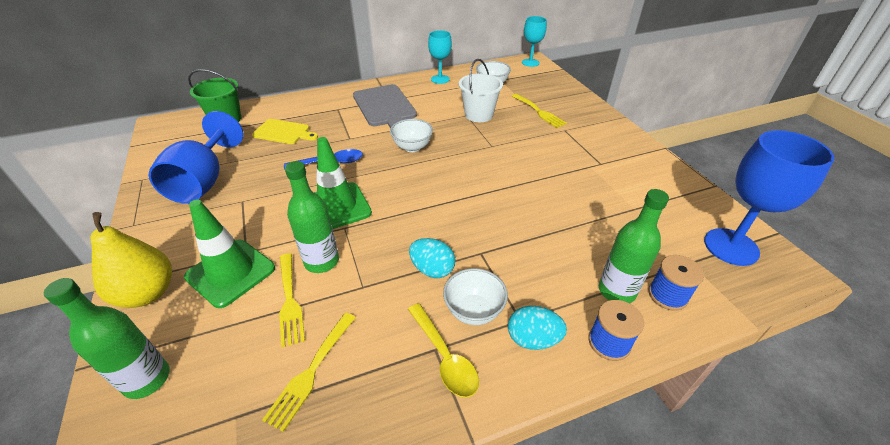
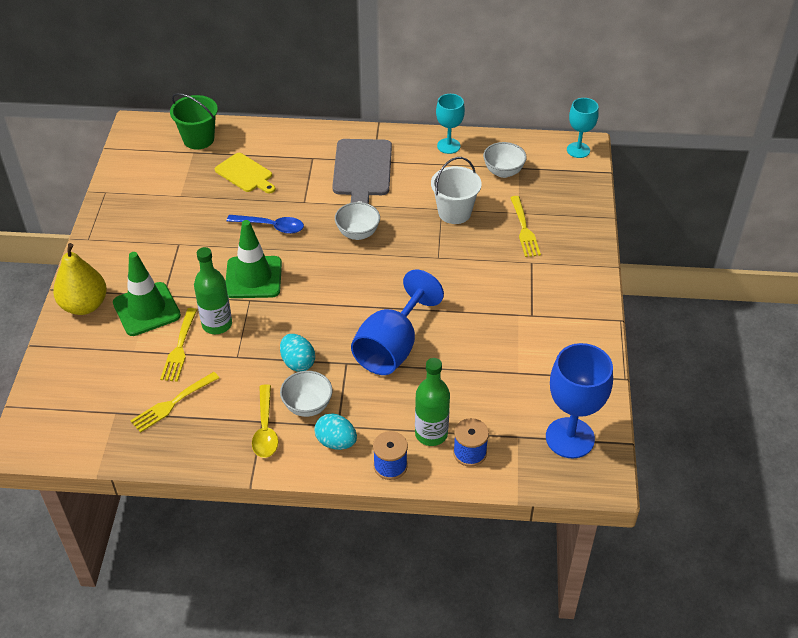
camera: 25 degrees right, 5 degrees up
green bottle [44,278,169,399] -> none
blue goblet [149,111,244,204] -> blue goblet moved to [351,270,444,375]

